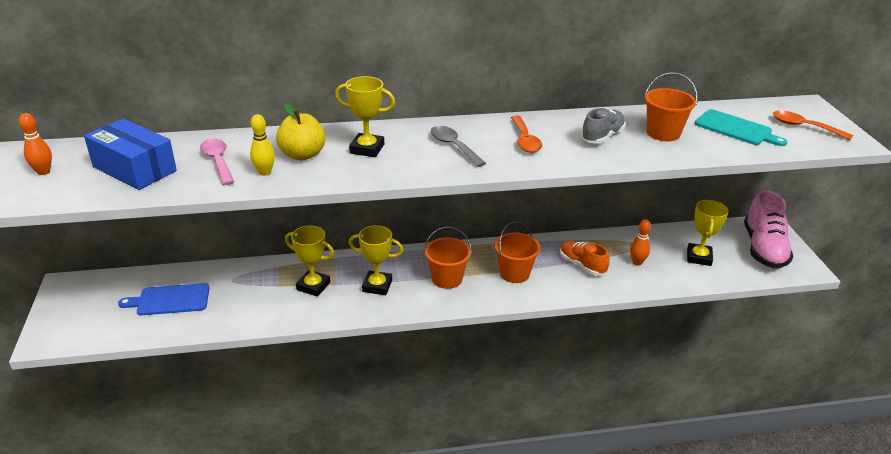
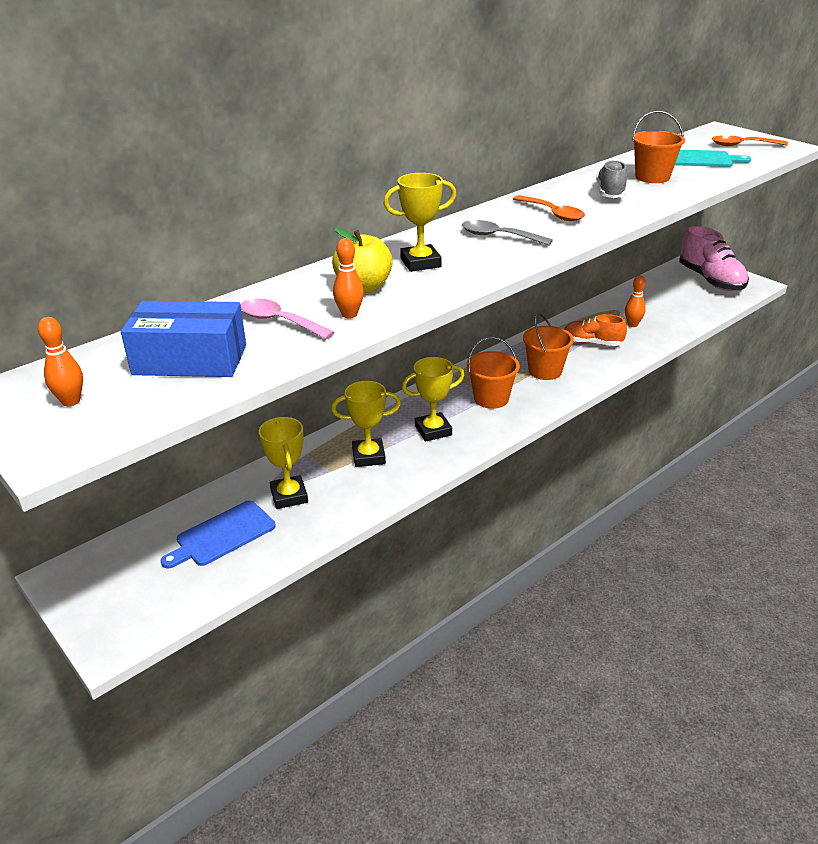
camera: 30 degrees left, 0 degrees up
yellow bowling pin [250,114,275,176] -> orange bowling pin [333,238,364,318]
yellow trophy [687,200,729,266] -> yellow trophy moved to [259,417,308,509]

